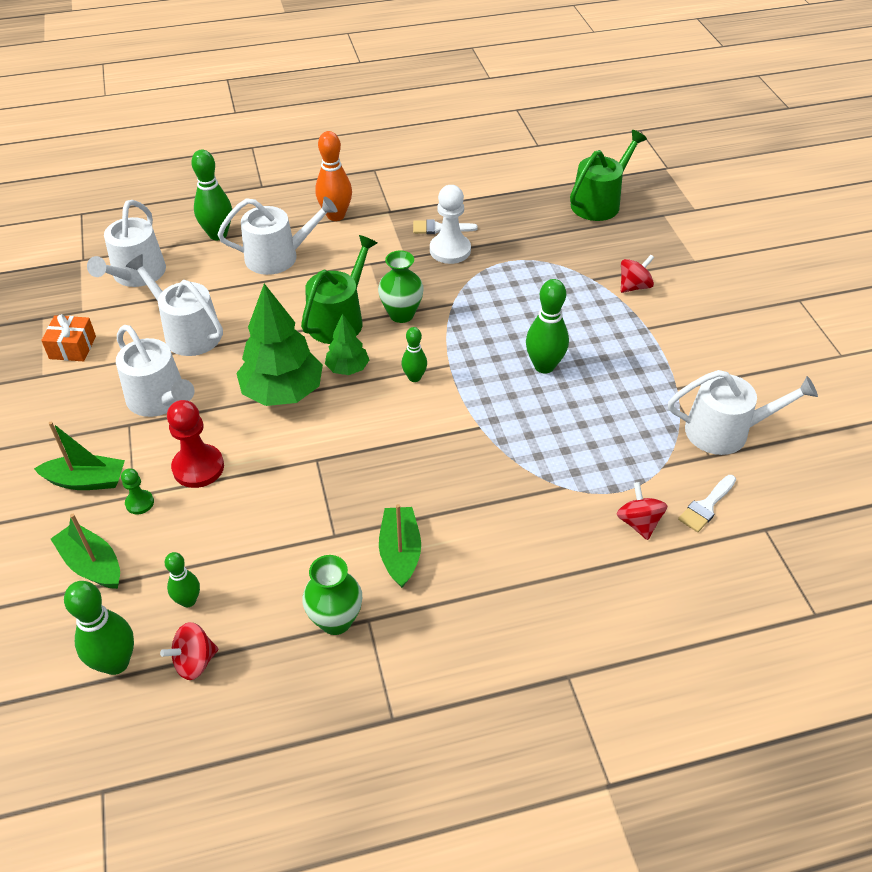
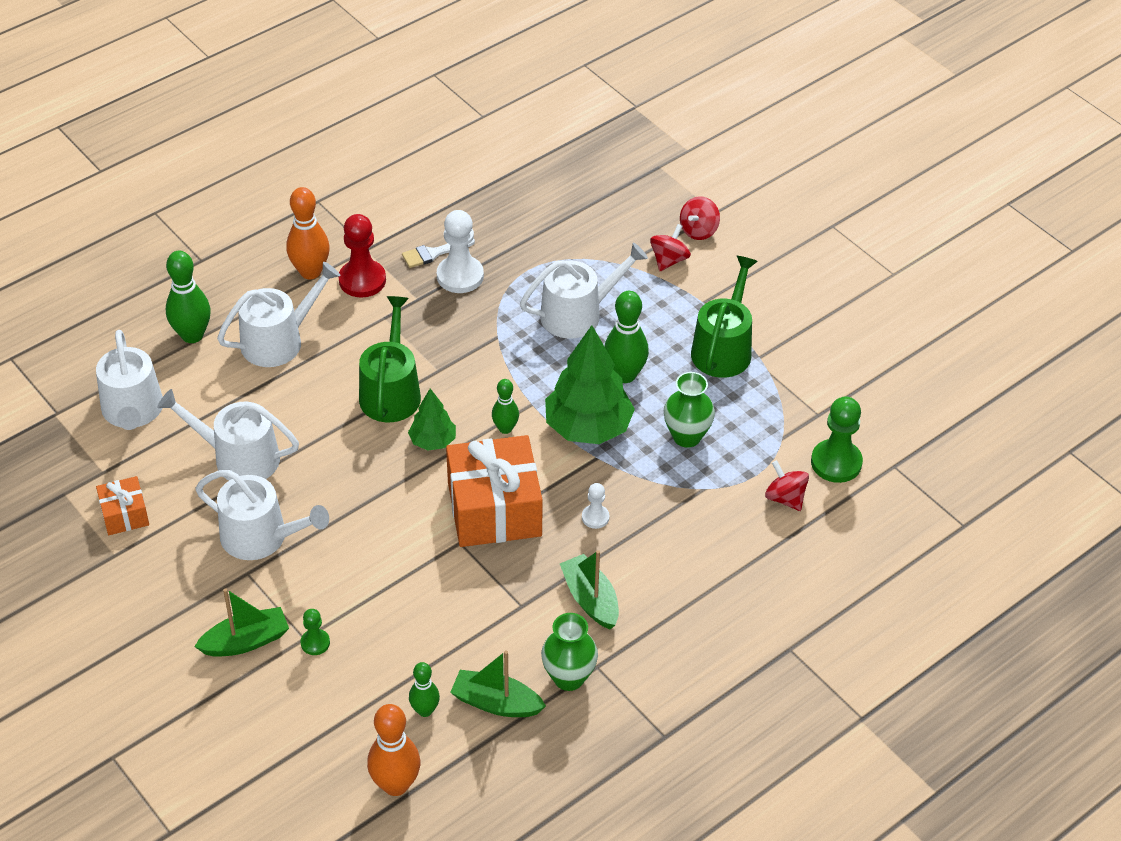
camera: 25 degrees left, 0 degrees up
green boat [51,514,120,589] -> green boat moved to [450,650,546,717]
green bowling pin [64,581,134,675] -> orange bowling pin [367,704,420,796]
red spinning top [160,622,218,680] -> red spinning top moved to [680,196,720,240]
red pawn [167,400,224,488] -> red pawn moved to [338,214,386,297]
green tree [236,283,323,406] -> green tree moved to [545,325,635,444]
green vase [378,250,424,323] -> green vase moved to [664,372,715,448]
green watering can [570,130,647,221] -> green watering can moved to [691,256,758,378]
white watering can [668,370,818,455] -> white watering can moved to [520,243,648,339]
white brush [678,475,736,532] -> green pawn [811,396,863,483]
none -> orange gift [446,435,543,547]
none -> white pawn [582,483,609,529]

